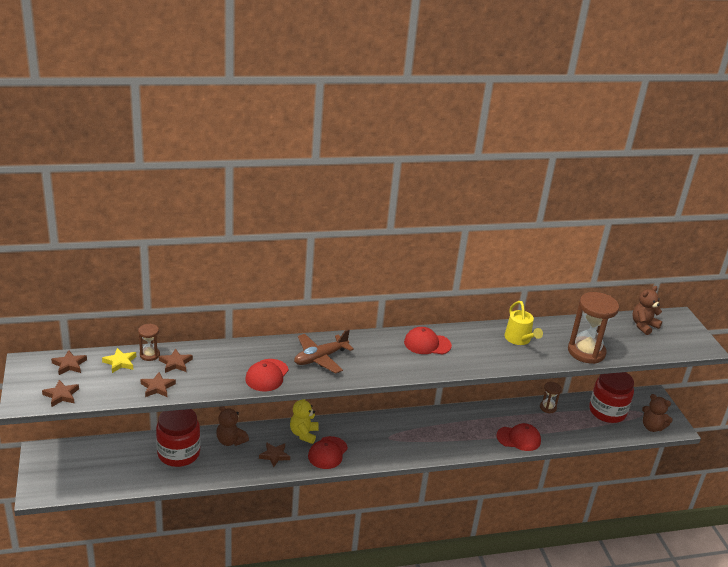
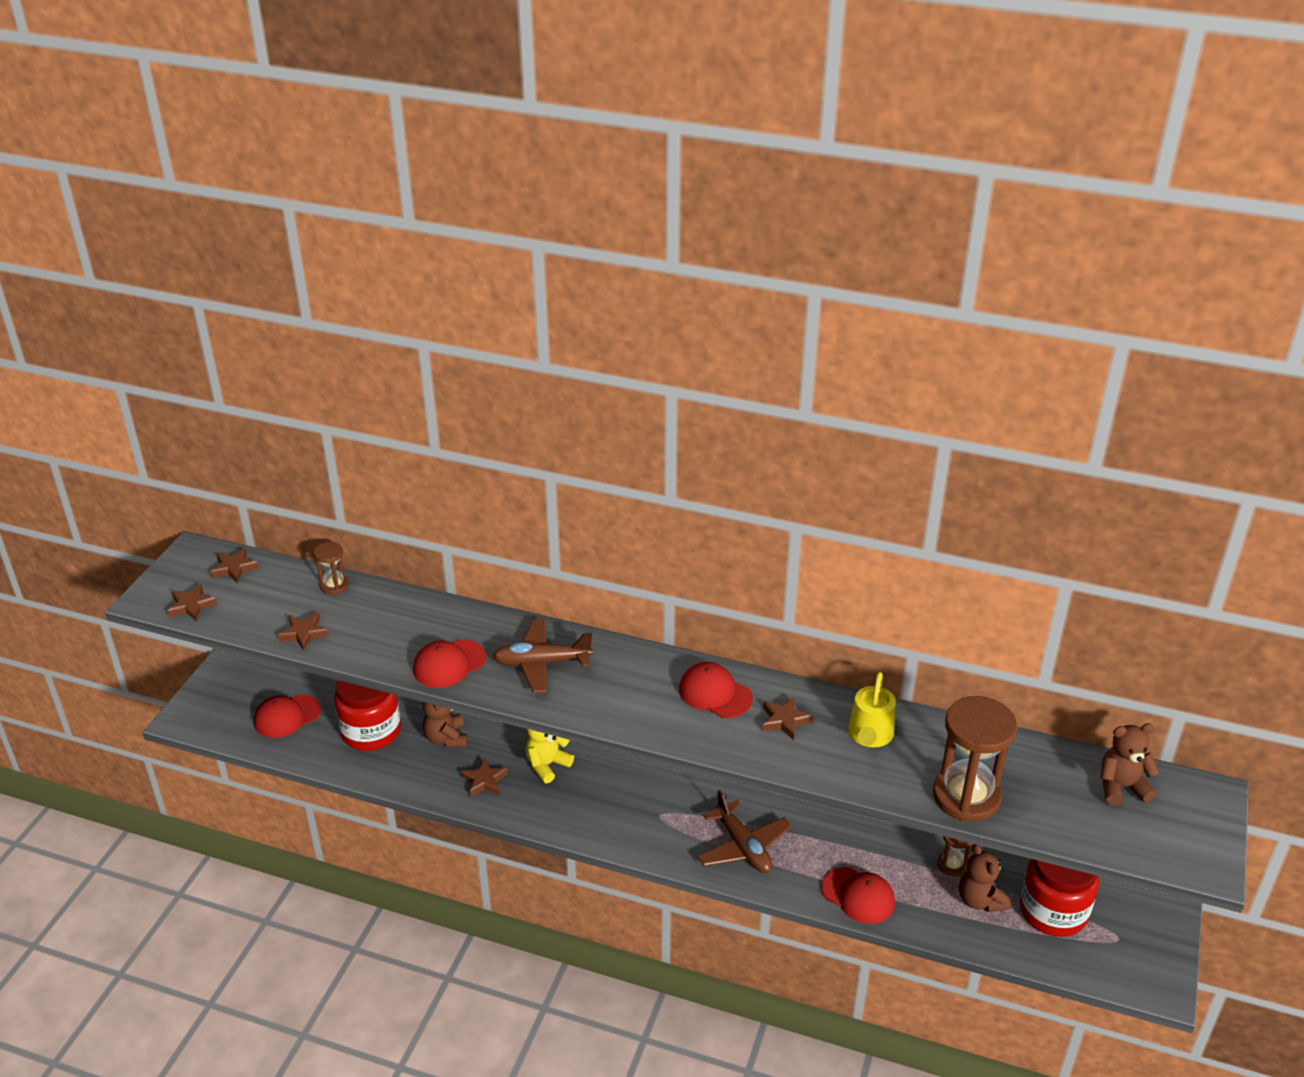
camera: 35 degrees right, 5 degrees up
yellow star [102,348,136,373] -> none
brown star [159,349,193,373] -> brown star moved to [762,697,813,740]
red cap [308,436,348,469] -> red cap moved to [254,694,321,738]
brown teddy bear [642,394,673,432] -> brown teddy bear moved to [959,844,1011,912]
none -> brown plane [698,790,791,873]

